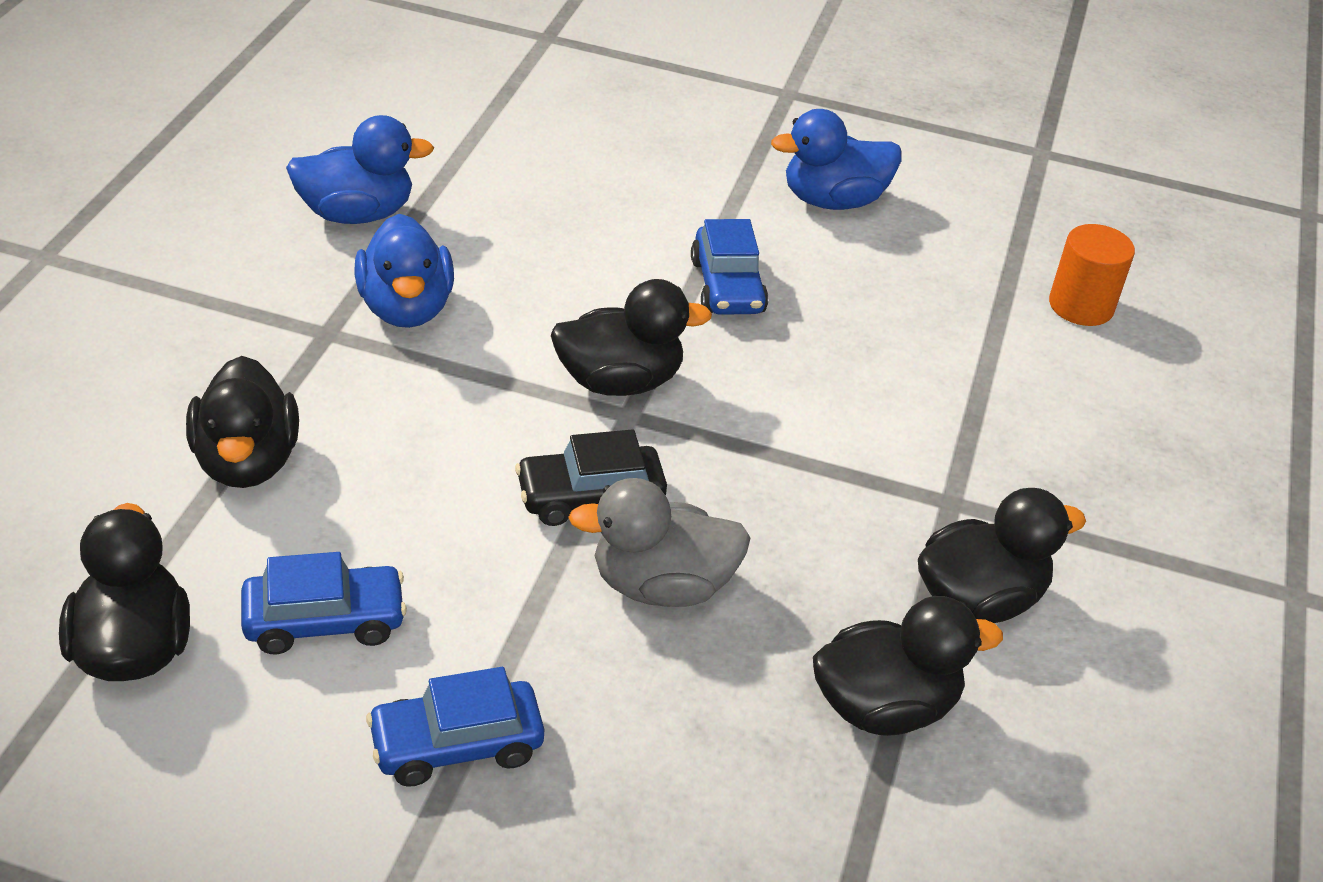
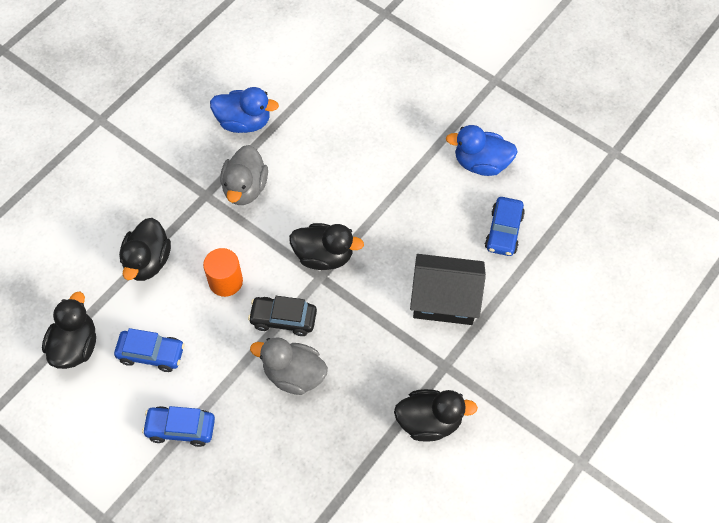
camera: 25 degrees right, 20 degrees up
blue duck [354,214,454,328] -> grey duck [220,145,268,205]
blue car [691,219,768,315] -> blue car moved to [485,197,525,256]
black duck [813,596,1003,736] -> none
orange cylinder [1049,224,1135,326] -> orange cylinder moved to [203,248,243,297]
none -> black house [410,254,486,325]

